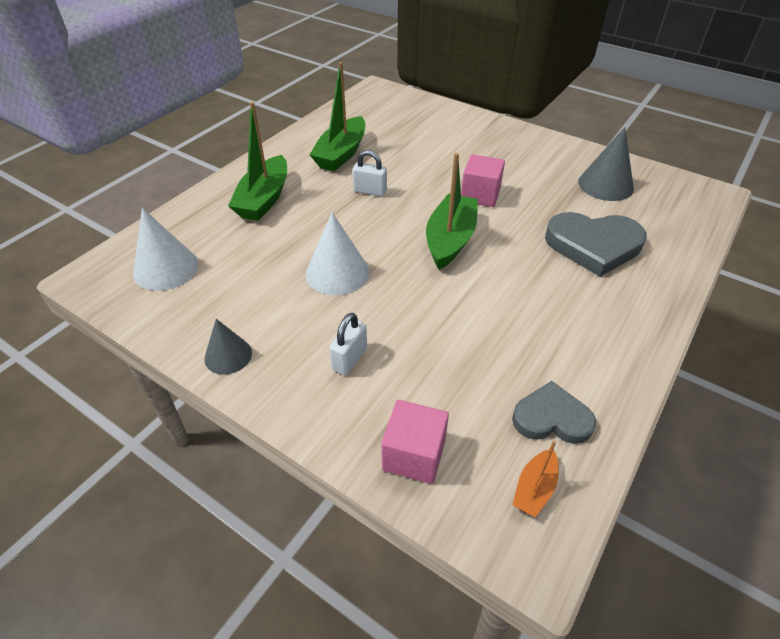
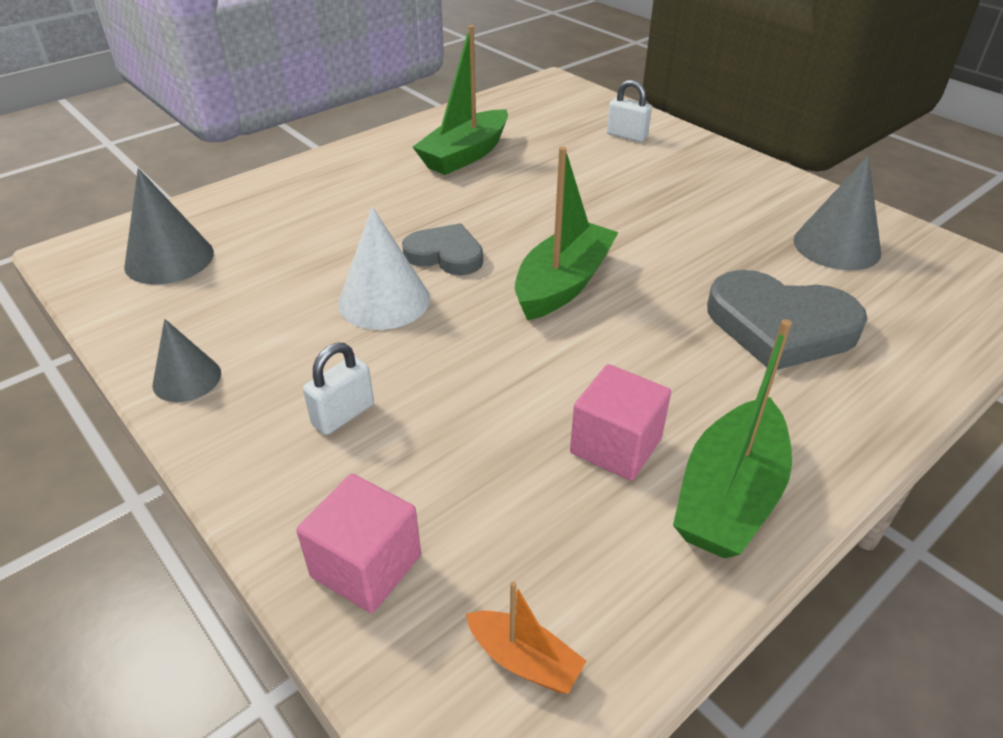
camera: 15 degrees right, 5 degrees down
white cone [133,208,199,291] -> grey cone [124,168,214,285]
green boat [228,102,287,221] -> green boat moved to [673,319,792,559]
white padlock [353,150,387,196] -> white padlock moved to [607,80,652,142]
pink cube [461,154,505,207] -> pink cube moved to [570,364,671,481]
grey heart [512,381,596,444] -> grey heart moved to [402,223,483,275]
orange boat [513,441,559,518] -> orange boat turned 105 degrees counterclockwise [466,581,586,694]

